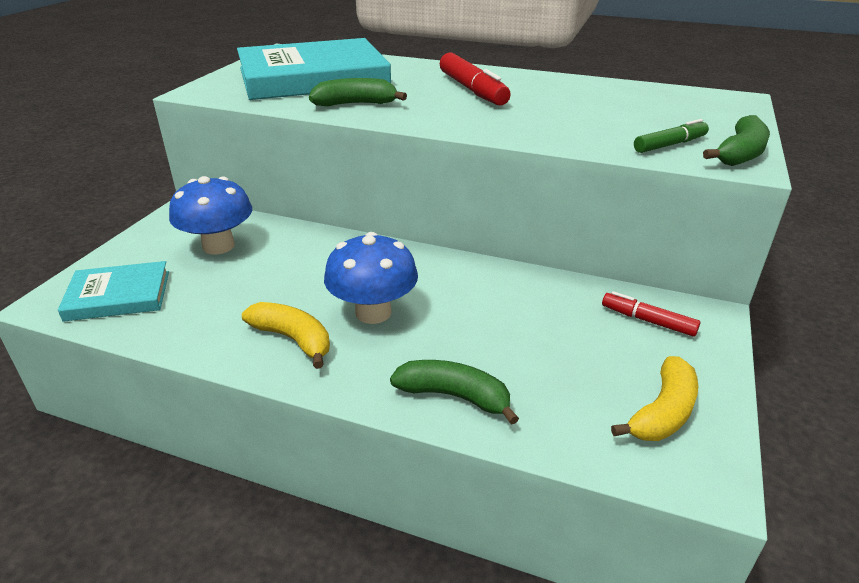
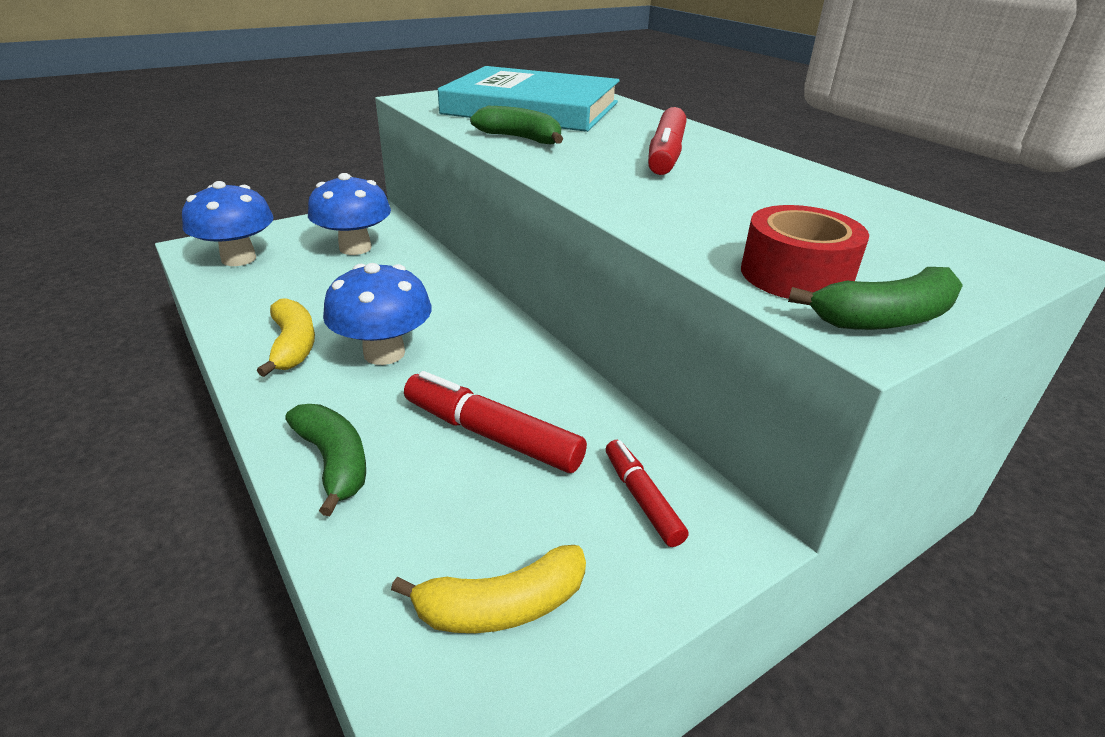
camera: 35 degrees right, 0 degrees up
turquoise book [58,261,169,322] -> blue mushroom [182,181,274,266]
green marker [634,119,709,153] -> red tape [741,205,869,299]
none -> red marker [404,371,587,473]

